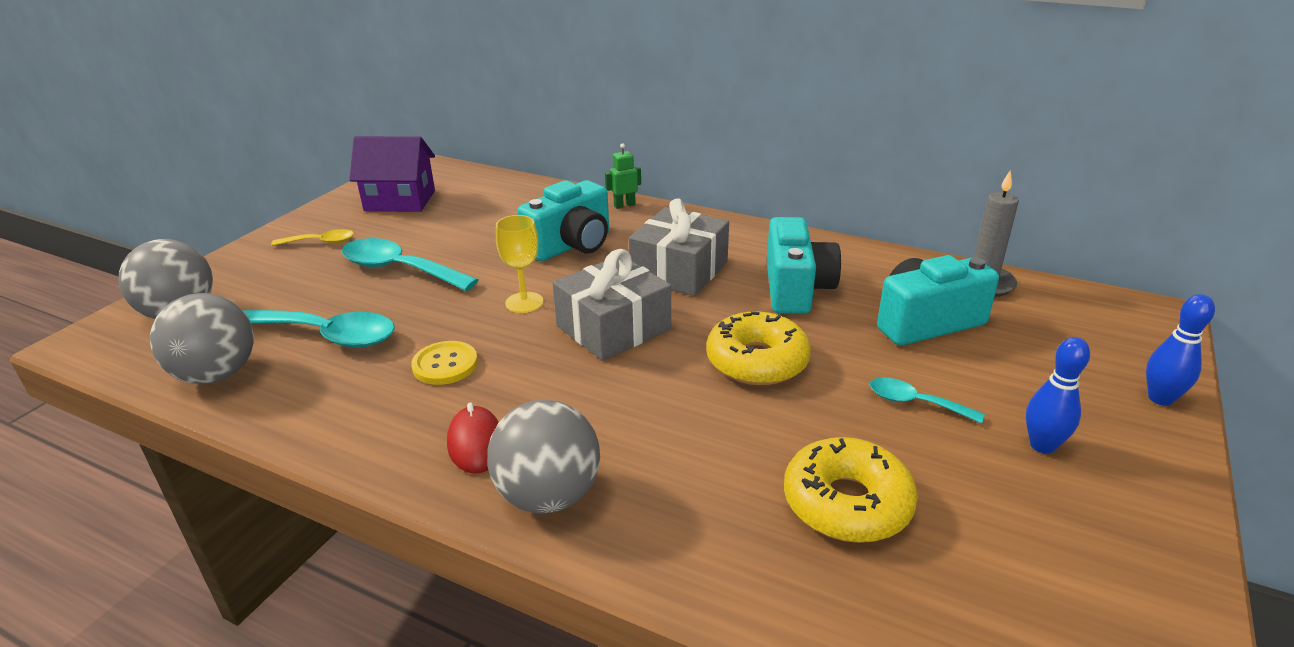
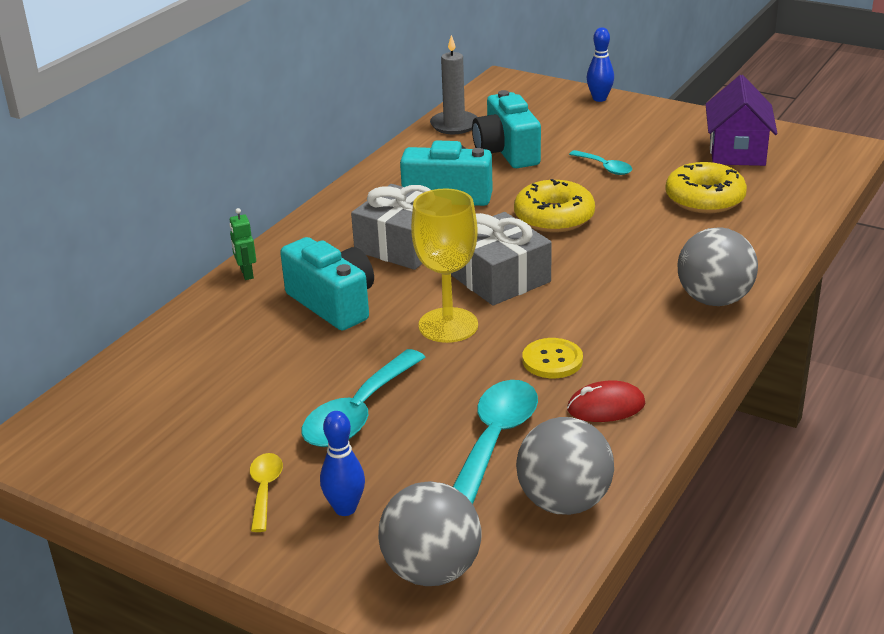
camera: 85 degrees left, 0 degrees up
purple house [349,136,435,212] -> purple house moved to [706,75,777,166]
red mouse [447,402,499,474] -> red mouse moved to [567,381,645,422]
yellow goblet [496,215,543,313] -> yellow goblet [411,188,478,343], size x1.57
turquoise spoon [870,378,985,424] -> turquoise spoon turned 75 degrees counterclockwise [569,150,632,175]
blue bowling pin [1026,337,1090,454] -> blue bowling pin moved to [320,411,365,516]

